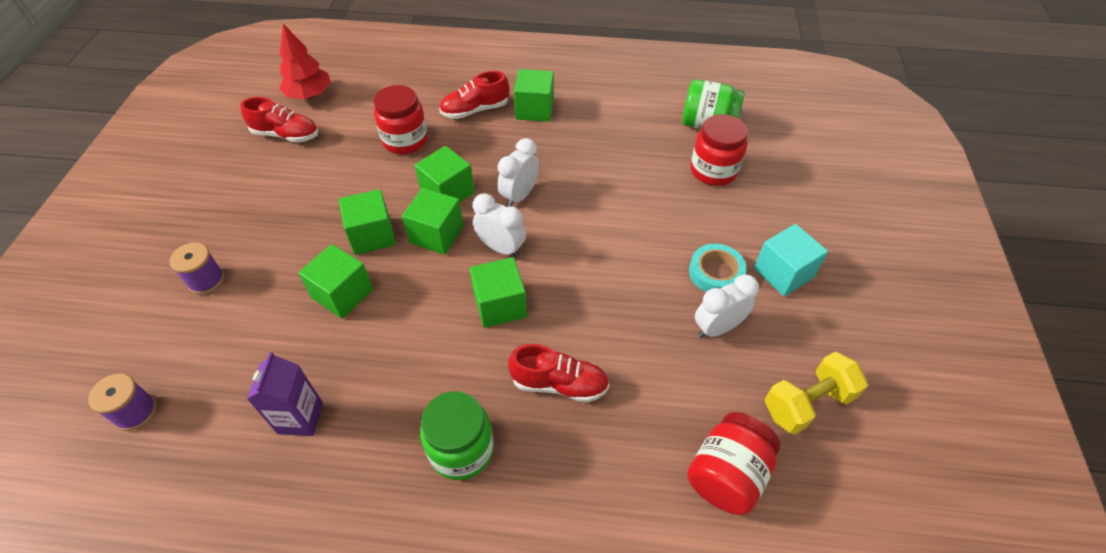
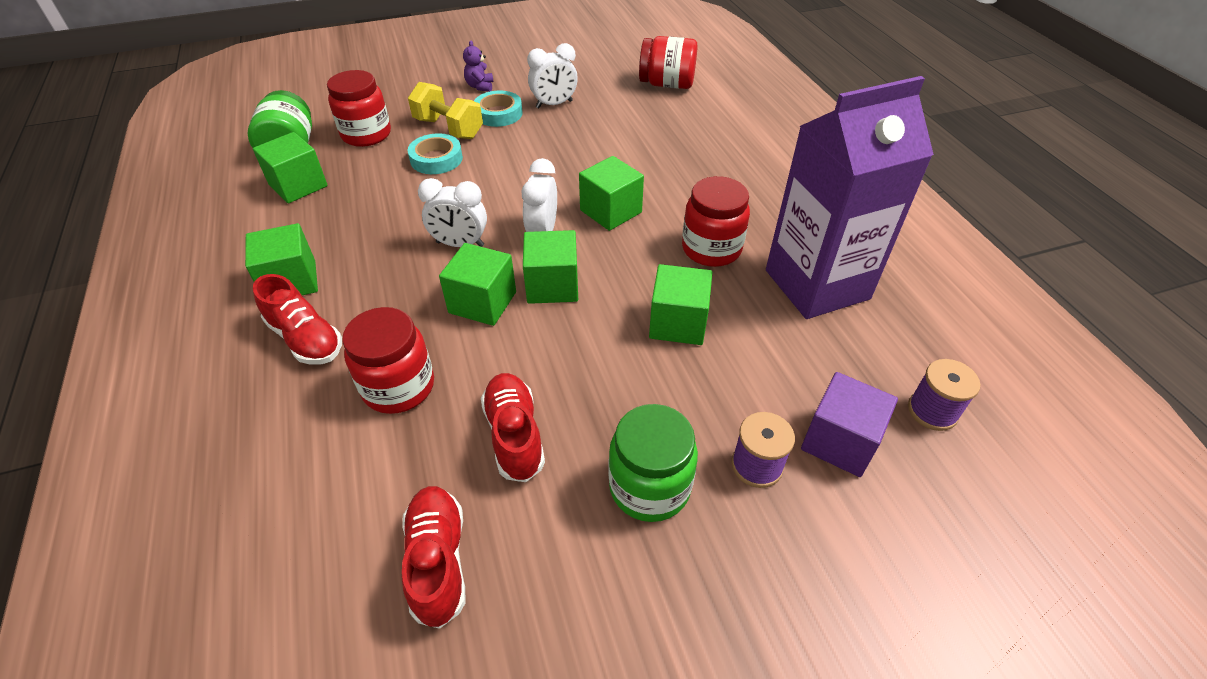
camera: 115 degrees left, 5 degrees down
purple carton [247,352,323,436] -> purple carton [766,76,934,319], size x2.08
red tree [279,24,331,99] -> none
green cube [339,189,396,255] -> green cube moved to [253,132,328,203]
green jar [420,391,494,480] -> green jar moved to [608,404,698,522]
red shoe [508,344,609,403] -> red shoe moved to [481,373,545,482]
white clock [695,274,759,338] -> white clock turned 60 degrees counterclockwise [527,43,578,108]
turquoise cube [754,224,828,297] -> purple teddy bear [463,40,493,92]
yellow dumbbell [765,352,868,435] -> yellow dumbbell moved to [408,82,483,139]
none -> turquoise tape [408,133,463,174]
none -> red jar [682,176,750,267]
none -> purple cube [801,372,898,477]

